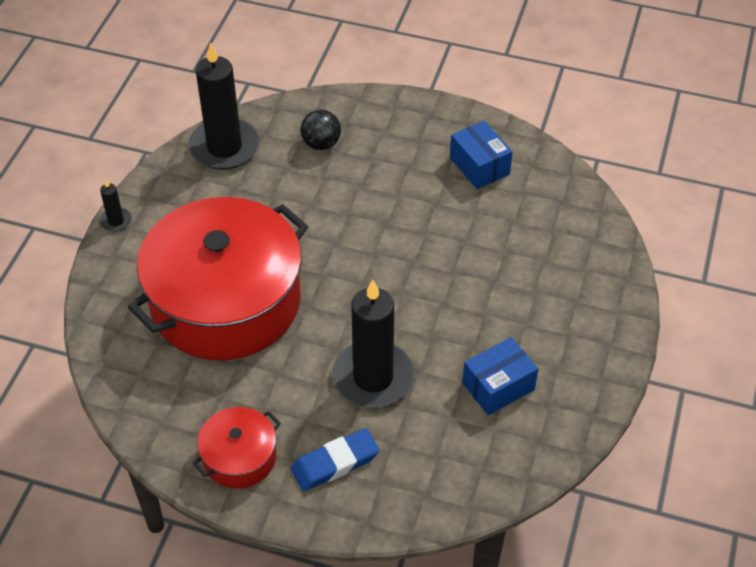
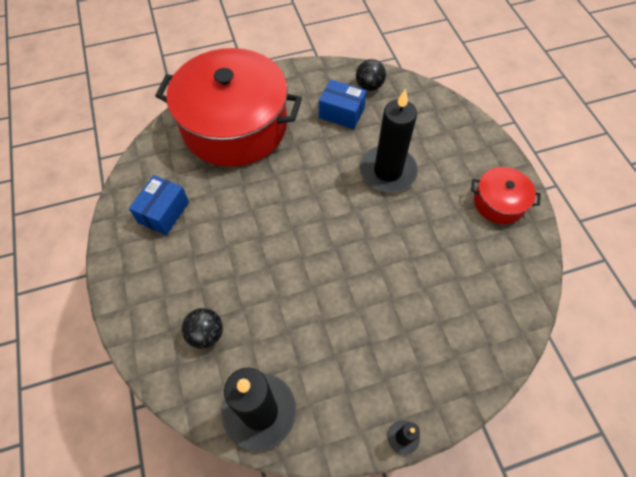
camera: 125 degrees left, 10 degrees up
red pot [128,197,308,360] -> red pot moved to [155,48,302,167]
blue eraser [291,428,380,491] -> none
none -> black ball [356,59,386,91]

